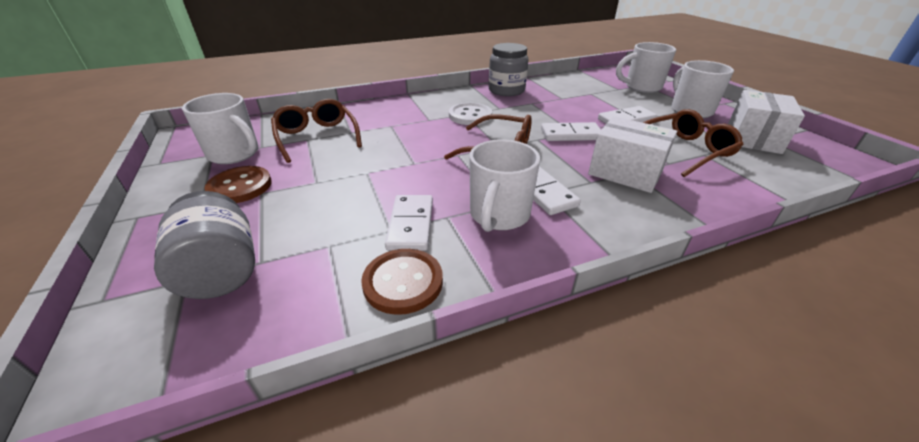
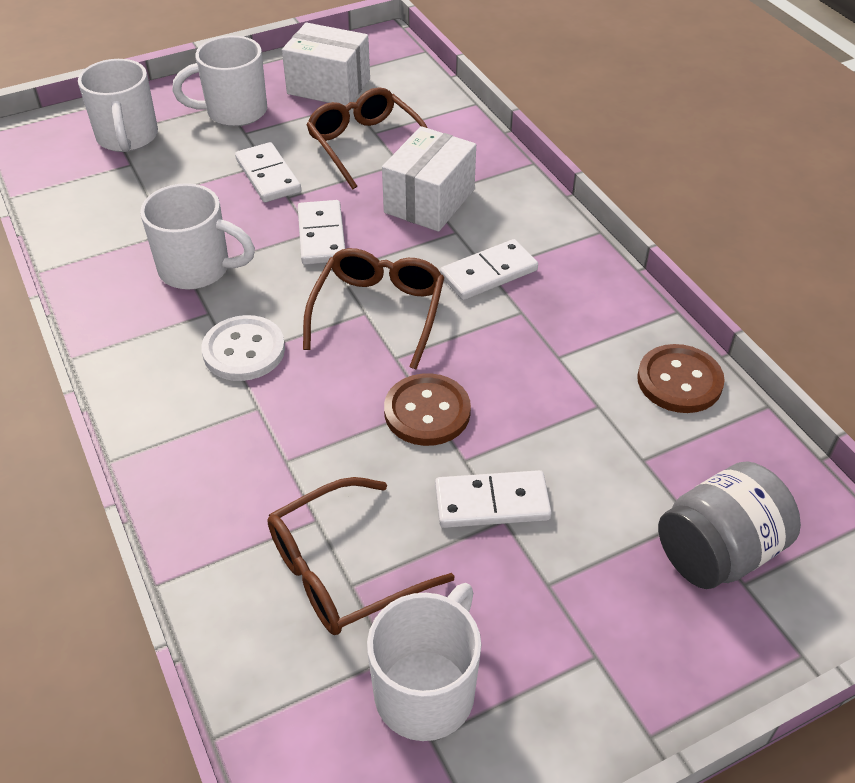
camera: 95 degrees left, 10 degrees up
brown button [204,166,272,203] -> brown button moved to [384,373,471,446]
white domino [385,195,433,251] -> white domino moved to [435,470,552,528]
white mug [469,139,540,232] -> white mug moved to [140,183,255,290]
grey jar [489,43,528,96] -> none

